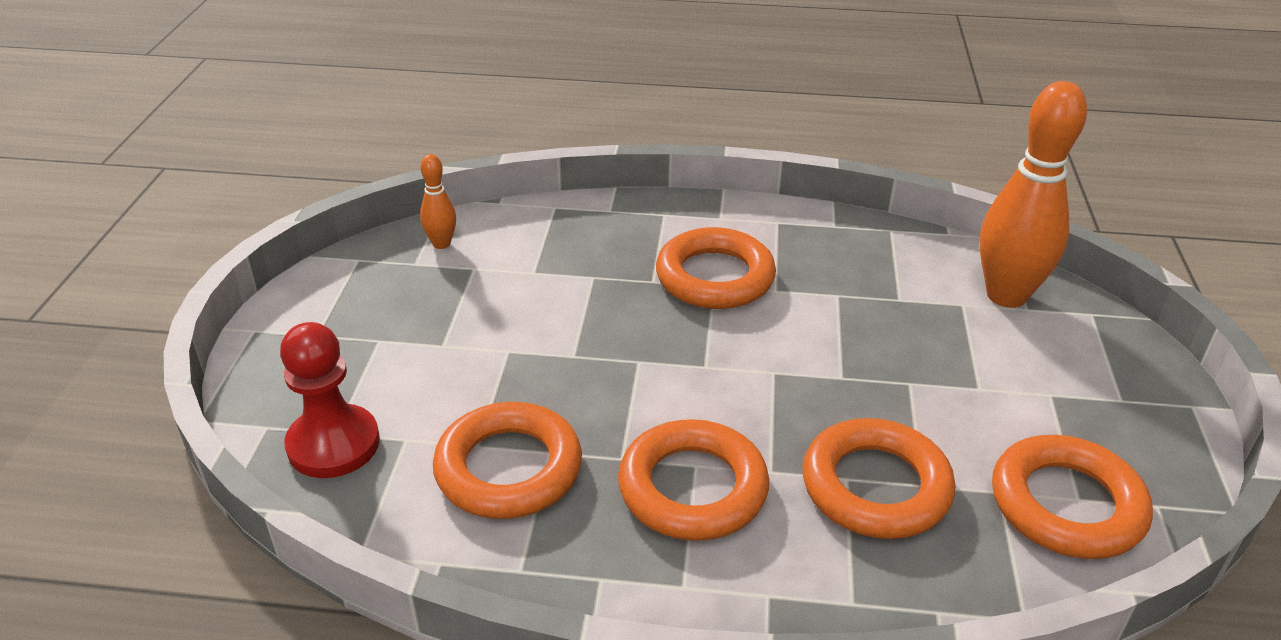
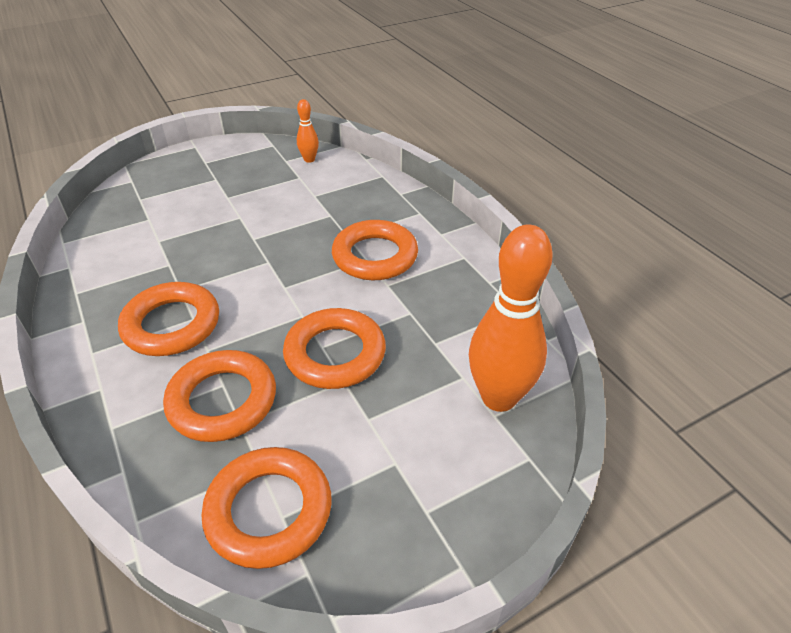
camera: 55 degrees right, 5 degrees up
red pawn [280,322,380,478] -> none
orange ring [433,402,582,519] -> orange ring moved to [283,308,386,389]

